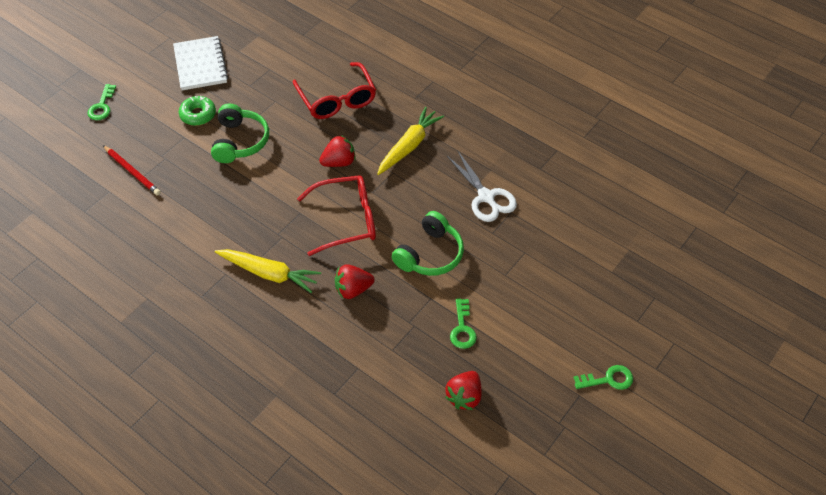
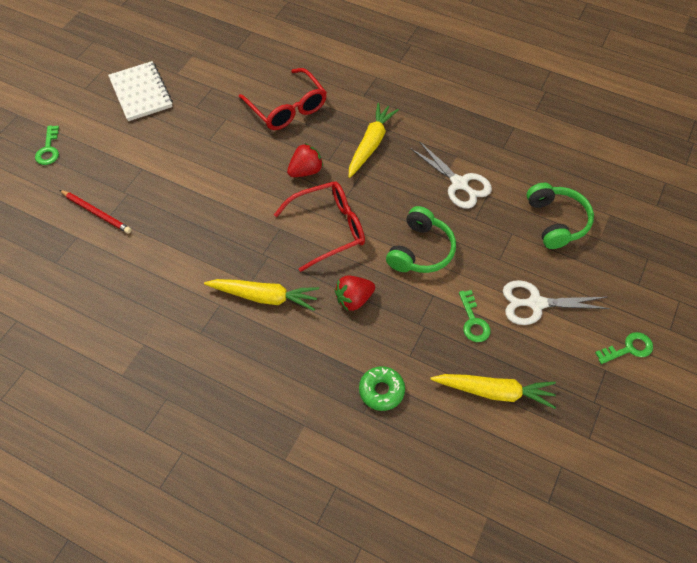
camera: 10 degrees left, 5 degrees up
green donut [179,96,216,126] -> green donut moved to [359,366,405,411]
green headphones [211,103,269,163] -> green headphones moved to [527,183,594,249]
red strawberry [445,371,482,410] -> yellow carrot [431,374,556,409]
none -> white scissors [503,280,611,325]

